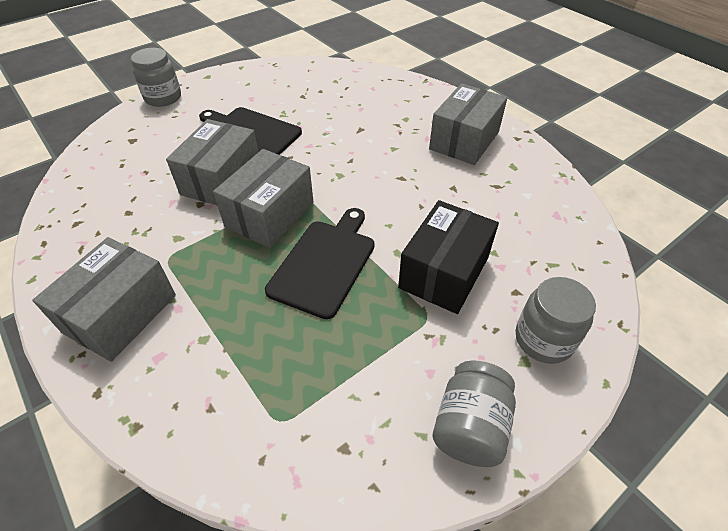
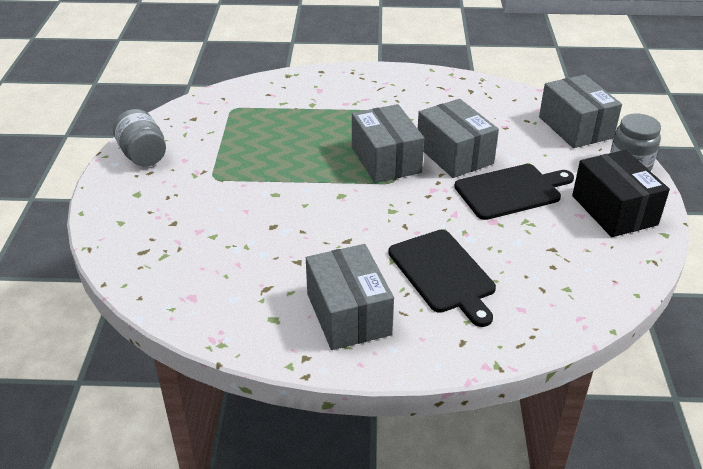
camera: 130 degrees right, 10 degrees down
grey box [32,237,176,362] -> grey box moved to [539,75,622,148]
black cutting board [265,208,375,319] -> black cutting board moved to [388,230,496,327]
black box [398,200,499,314] -> black box moved to [572,150,670,237]
grey jar [516,277,596,364] -> none

